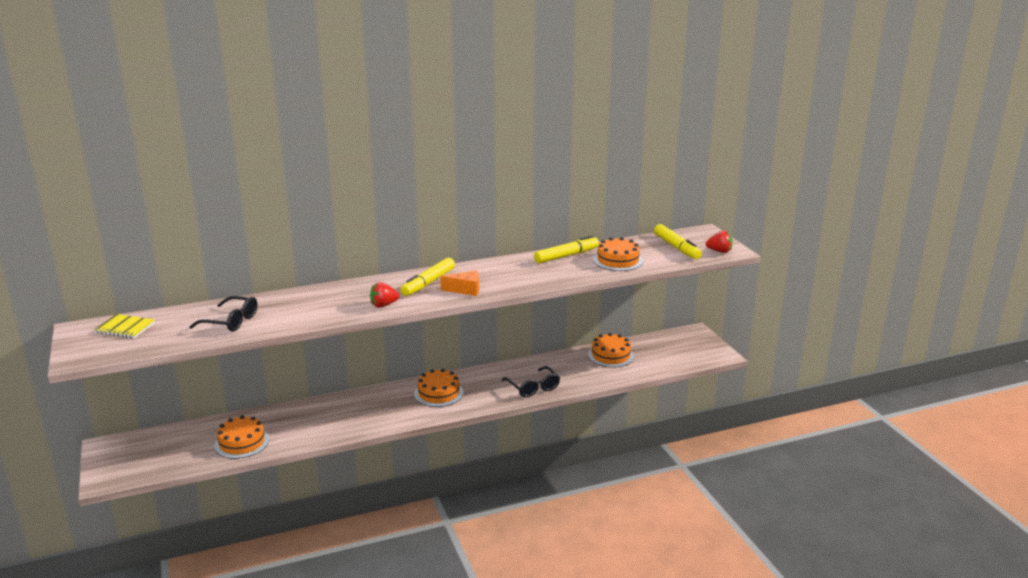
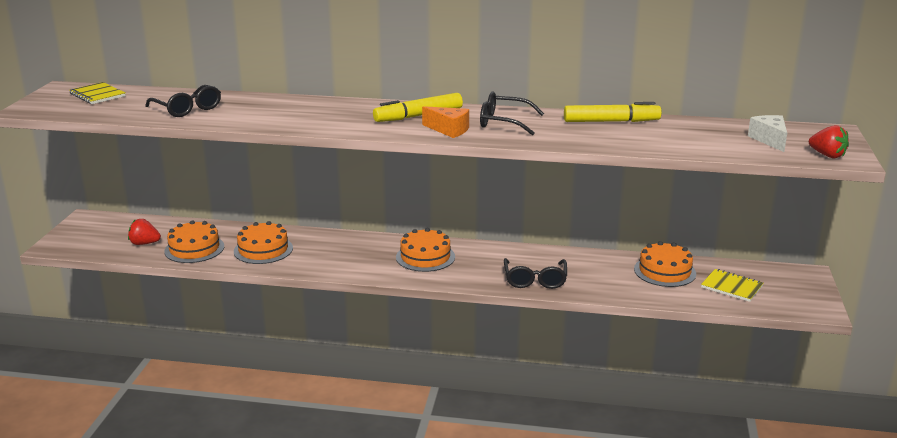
camera: 30 degrees right, 0 degrees up
red strawberry [370,282,400,308] -> red strawberry moved to [128,219,161,245]
orange cake [593,237,643,271] -> orange cake moved to [234,221,293,264]
yellow marker [654,224,702,259] -> white cheese [748,115,787,152]
none -> black glasses [480,91,544,135]
none -> yellow notebook [701,269,763,302]

